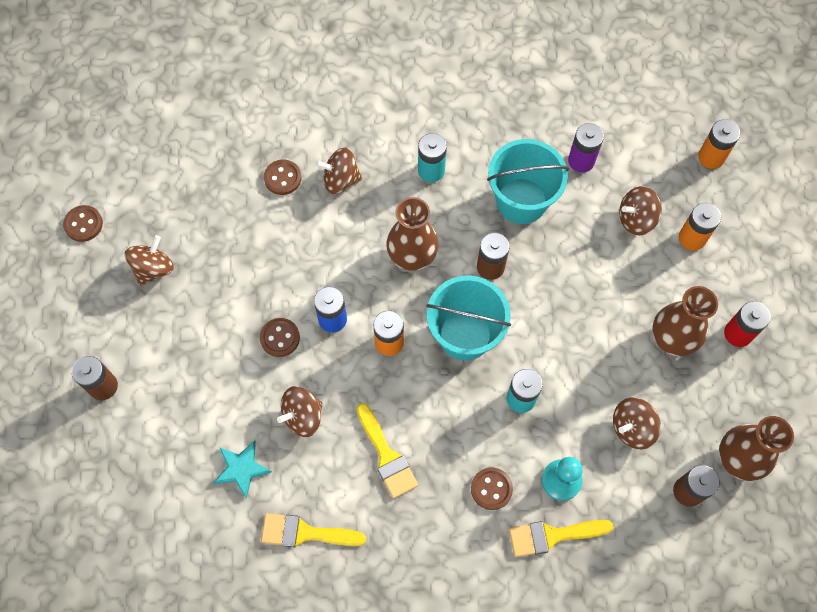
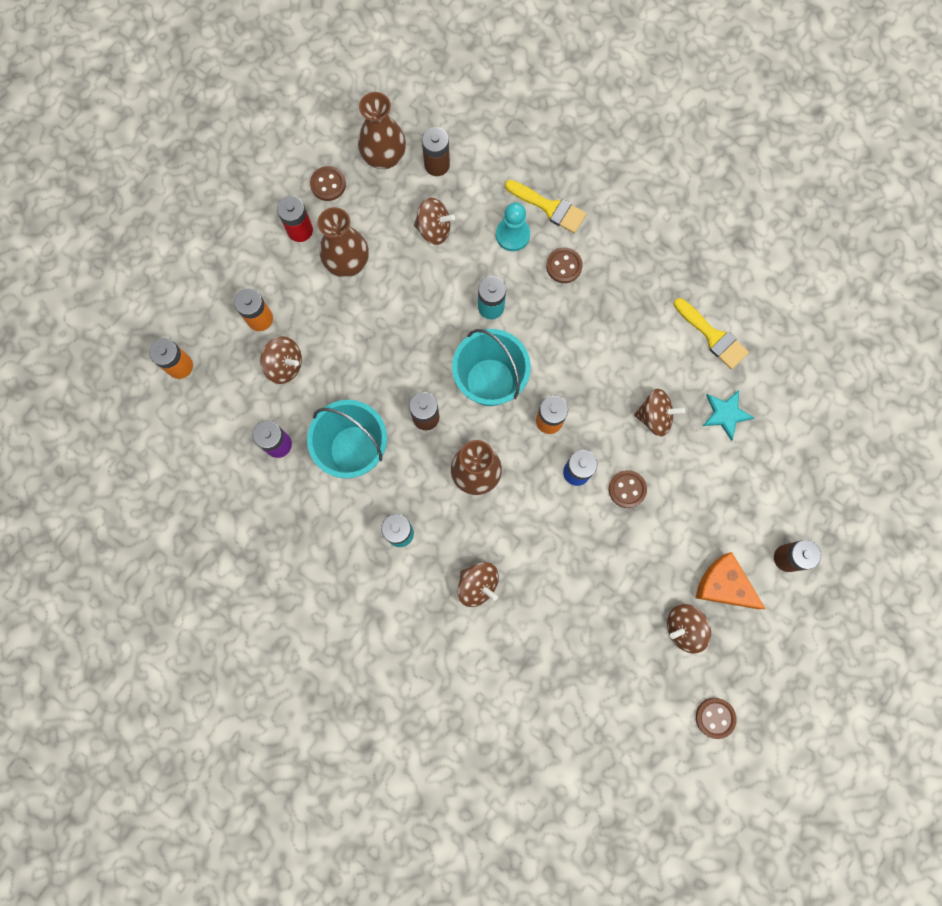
camera: 140 degrees left, 10 degrees up
brown button [264,160,302,195] -> brown button moved to [310,166,346,201]
yellow brush [357,403,418,499] -> none
none -> orange cheese [696,552,766,609]

